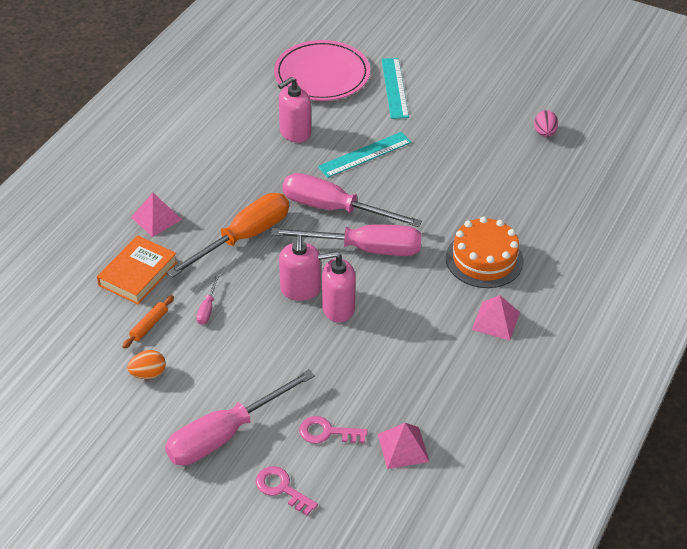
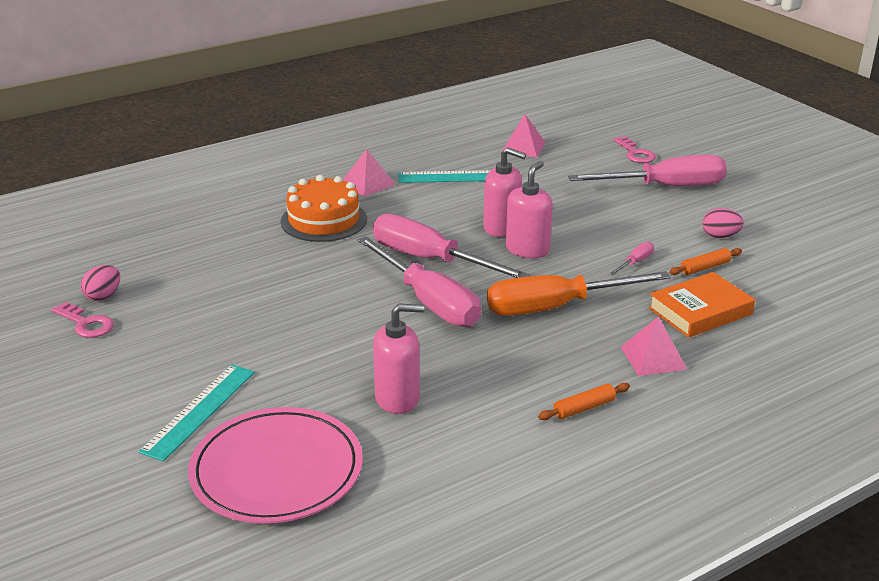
camera: 150 degrees left, 15 degrees down
orange egg [127,350,166,379] -> pink egg [702,208,744,238]
pink key [299,416,368,444] -> pink key moved to [51,302,114,338]
turquoise ruler [318,132,411,178] -> turquoise ruler moved to [399,170,491,183]
none -> orange rolling pin [538,383,630,420]

